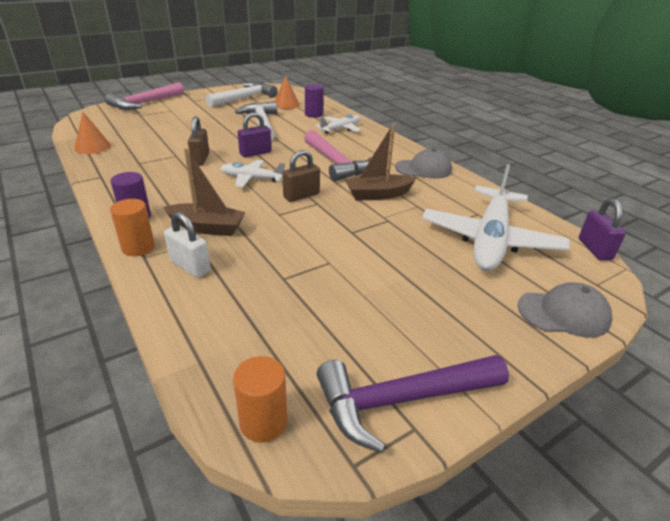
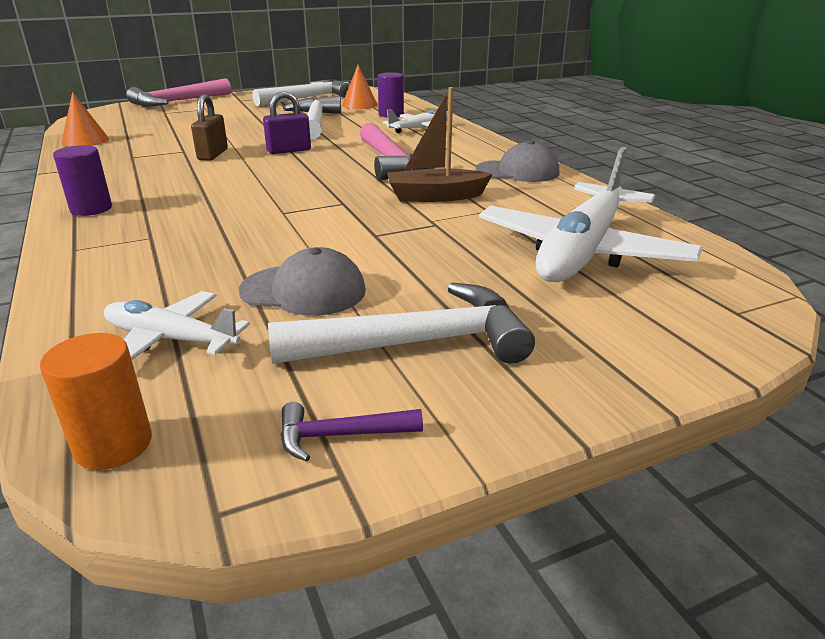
camera: 10 degrees right, 5 degrees down
orange cylinder [110,199,155,256] -> none
brown boat [163,148,246,236] -> none
white padlock [164,212,211,278] -> none
white plane [220,160,286,187] -> white plane moved to [104,291,250,360]
brown padlock [282,150,320,202] -> none
purple hammer [317,355,509,453] -> purple hammer [280,402,423,462], size x0.47
grey cap [518,282,612,338] -> grey cap moved to [239,247,366,316]
purple padlock [579,199,626,261] -> none
none -> white hammer [268,283,535,364]

